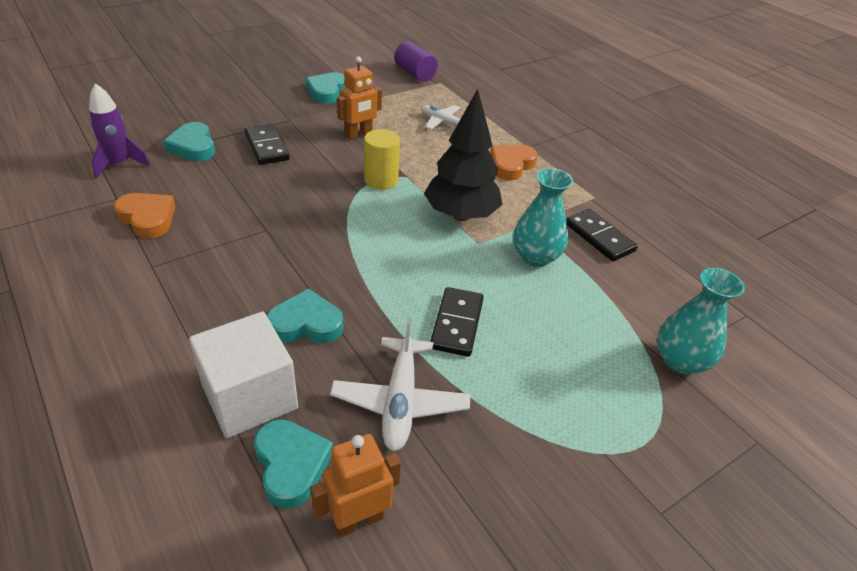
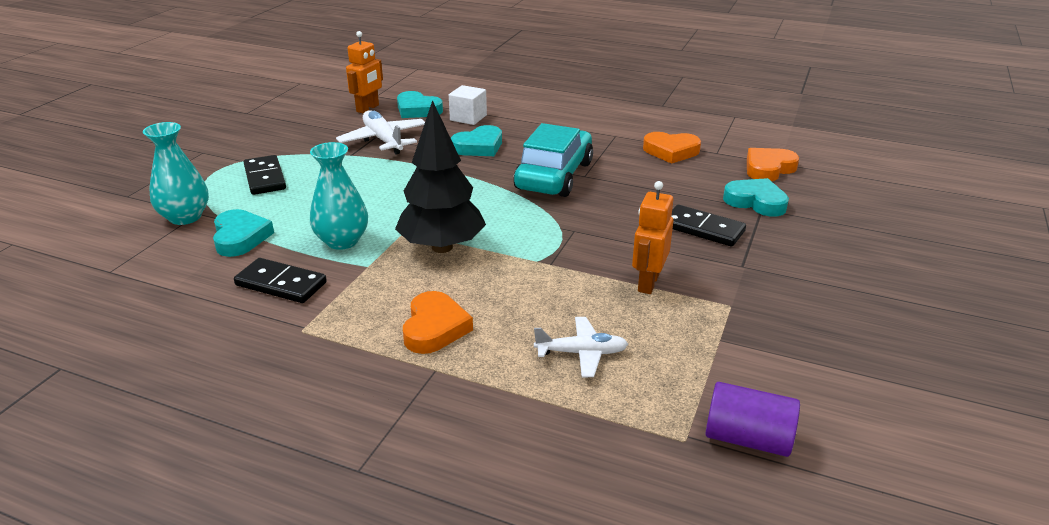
camera: 150 degrees right, 10 degrees down
purple rocket [89,83,151,179] -> orange heart [747,148,799,181]
white cube [189,311,298,438] -> white cube [449,85,487,125], size x0.60
turquoise heart [306,72,347,104] -> turquoise heart moved to [213,209,274,257]
yellow cylinder [364,129,400,190] -> none
black domino [430,287,484,357] -> black domino moved to [244,155,286,195]
none -> turquoise car [514,123,593,197]

